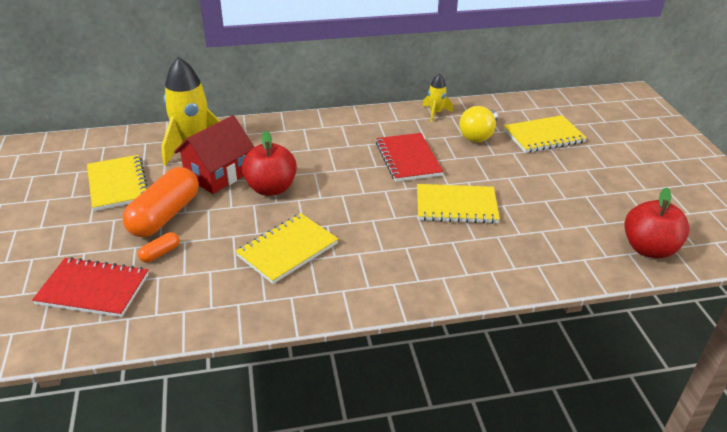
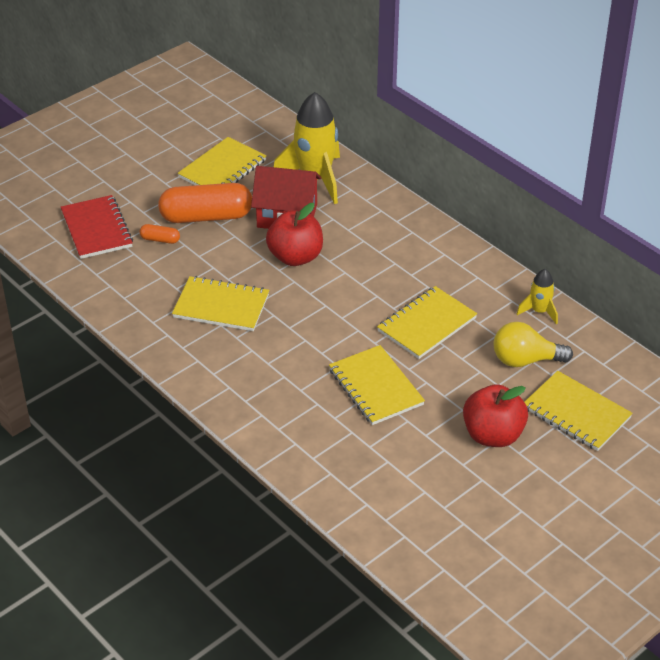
camera: 60 degrees right, 5 degrees up
red notebook [376,133,444,182] -> yellow notebook [377,286,477,359]
red apple [624,188,690,258] -> red apple moved to [463,384,528,447]

